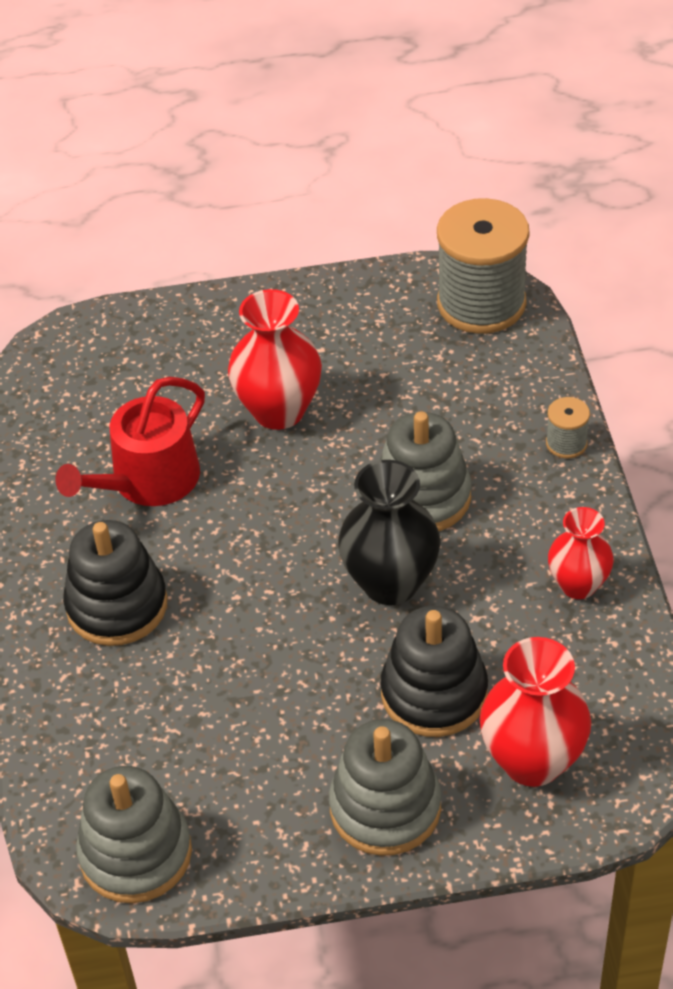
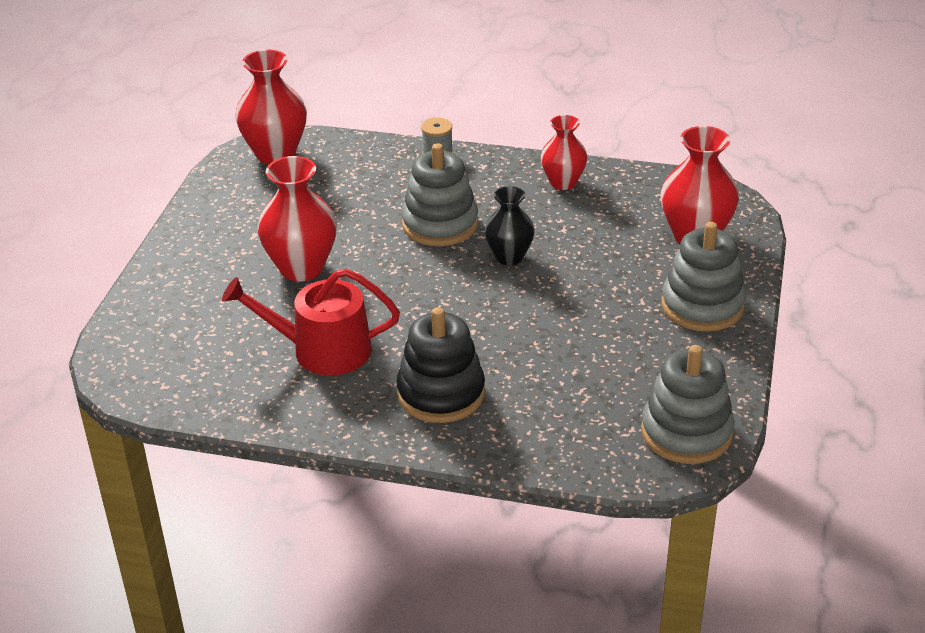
camera: 70 degrees left, 10 degrees down
red watering can [55,377,205,506] -> red watering can turned 120 degrees clockwise [222,269,400,376]
black vase [338,460,441,605] -> black vase [485,186,535,265], size x0.64
black stacking toy [381,606,488,737] -> none
grey spool [437,198,530,334] -> red vase [236,50,307,164]

